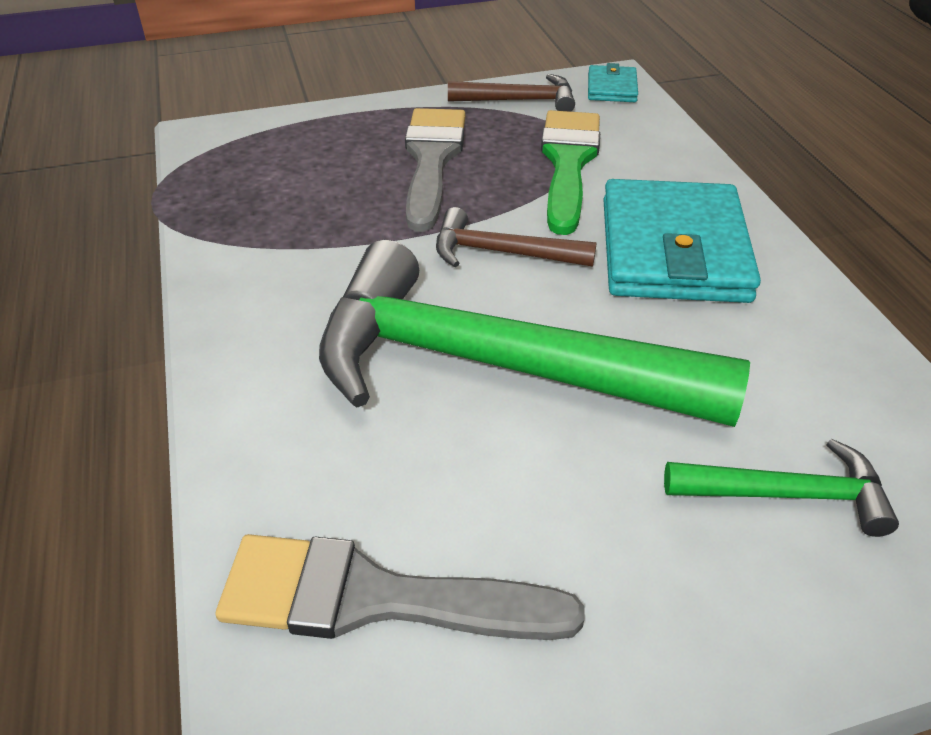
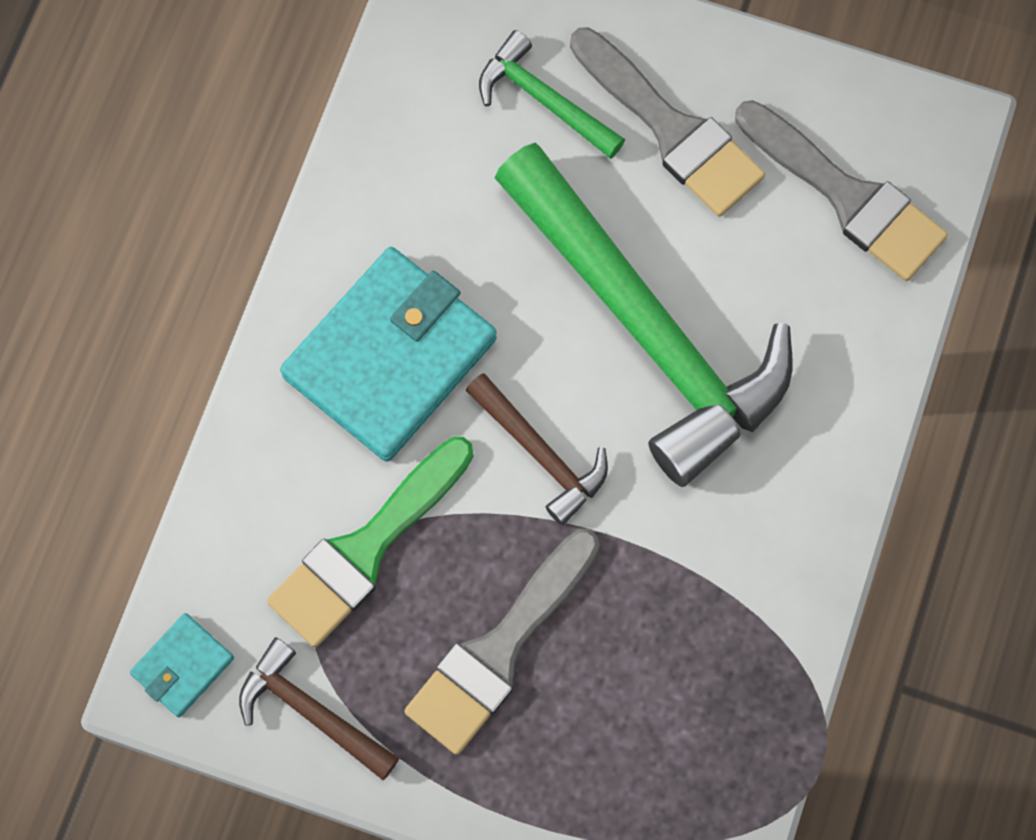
camera: 145 degrees left, 30 degrees up
none -> grey brush [570,27,765,217]

